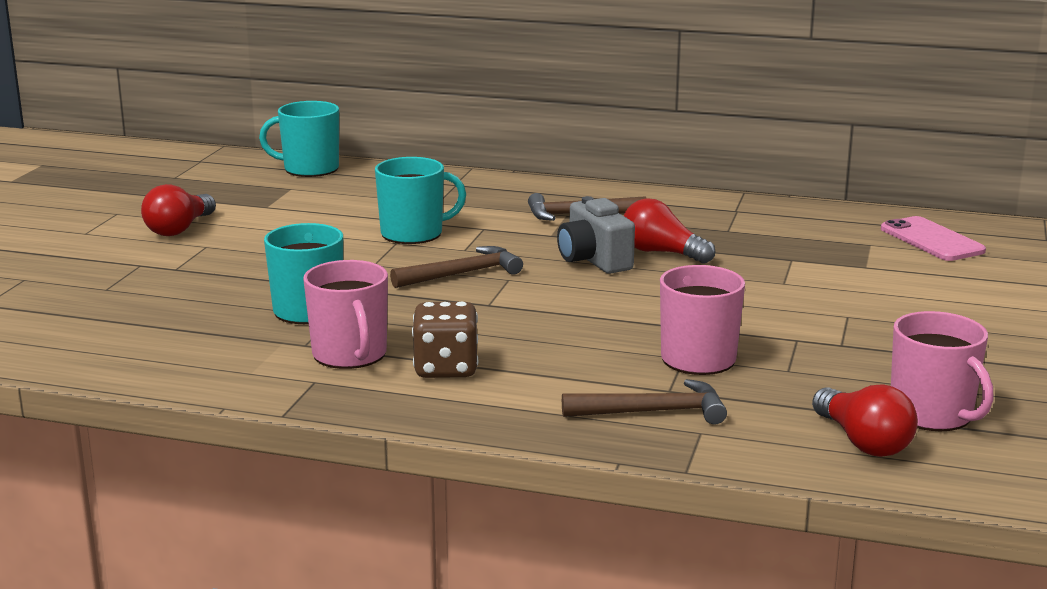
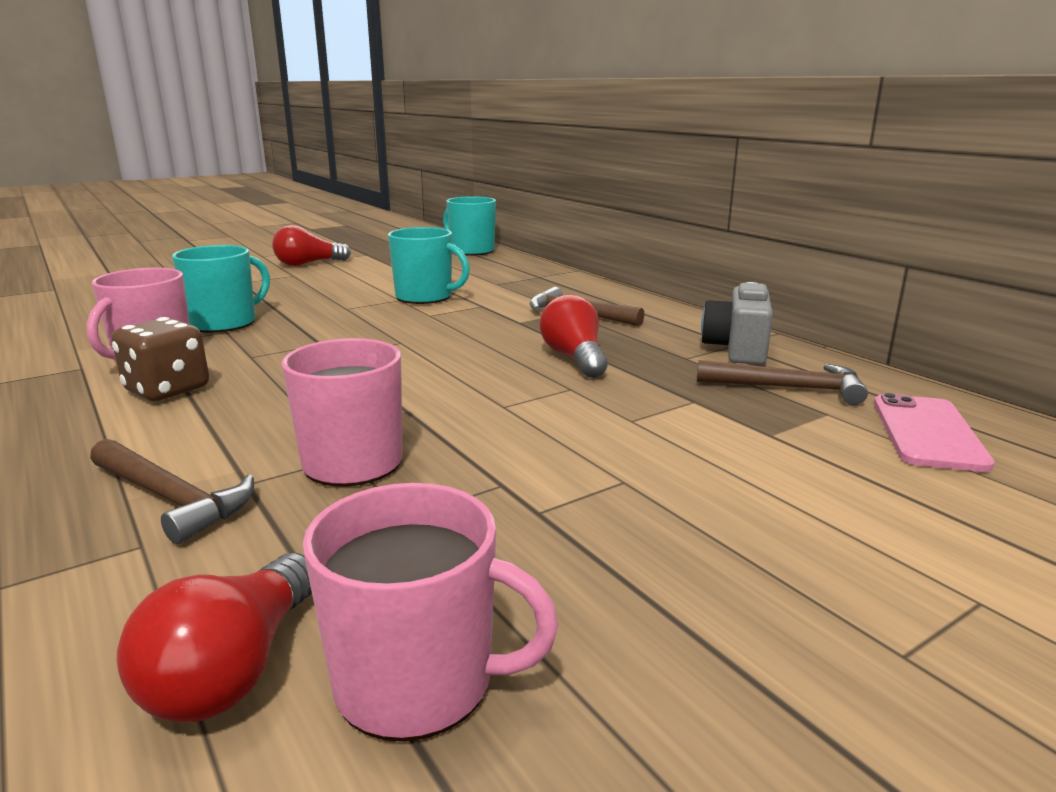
camera: 40 degrees right, 0 degrees up
brown hammer [390,246,523,288] -> brown hammer moved to [697,360,868,405]
grey camera [557,196,635,274] -> grey camera moved to [701,282,773,365]
pink mug [891,311,994,431] -> pink mug turned 90 degrees counterclockwise [303,483,559,742]

